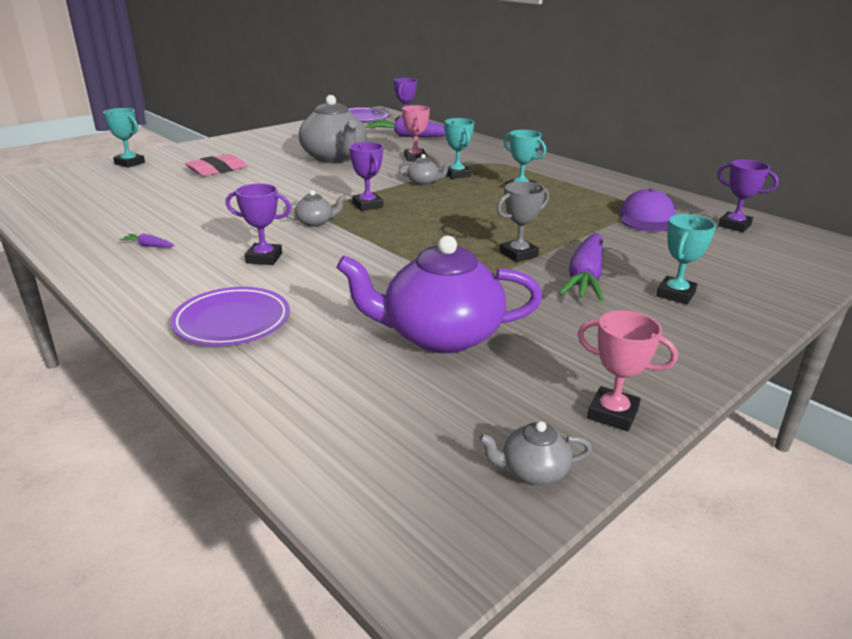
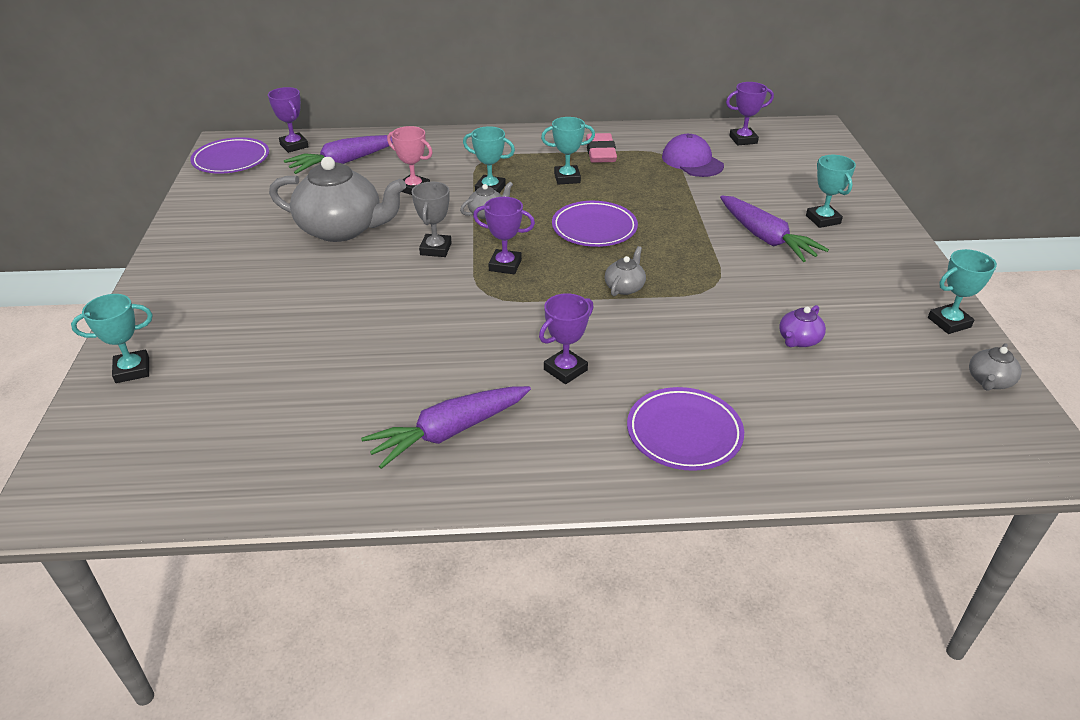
camera: 50 degrees left, 10 degrees up
purple carrot [119,234,175,248] -> purple carrot [361,386,531,469], size x2.39
pink eraser [185,154,248,176] -> pink eraser moved to [586,133,617,163]
grey teapot [283,190,346,227] -> grey teapot moved to [605,246,646,296]
purple teapot [336,236,543,353] -> purple teapot [779,305,826,347], size x0.43
grey trophy [497,181,549,262] -> grey trophy moved to [411,182,452,257]
pink trophy [578,310,678,431] -> turquoise trophy [928,249,997,334]
none -> purple plate [552,201,638,247]

